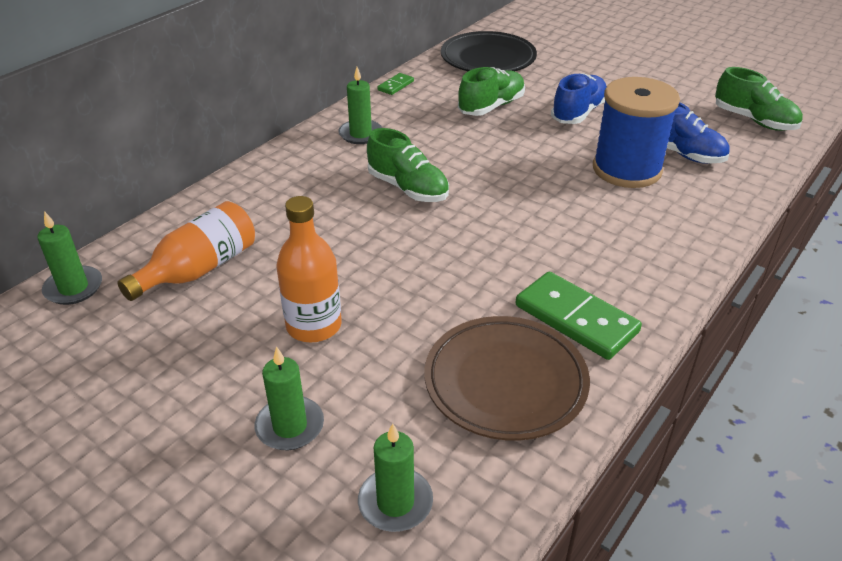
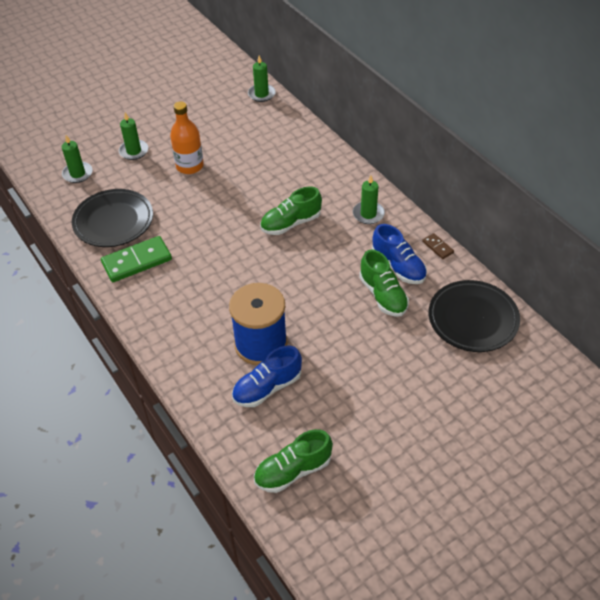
camera: 110 degrees right, 10 degrees up
orange bottle [118,201,255,301] -> none
green domino [377,73,414,95] -> brown domino [422,233,454,259]
brown plate [425,316,590,441] -> black plate [72,189,153,247]
blue shoe [551,73,607,124] -> blue shoe moved to [372,224,427,284]

